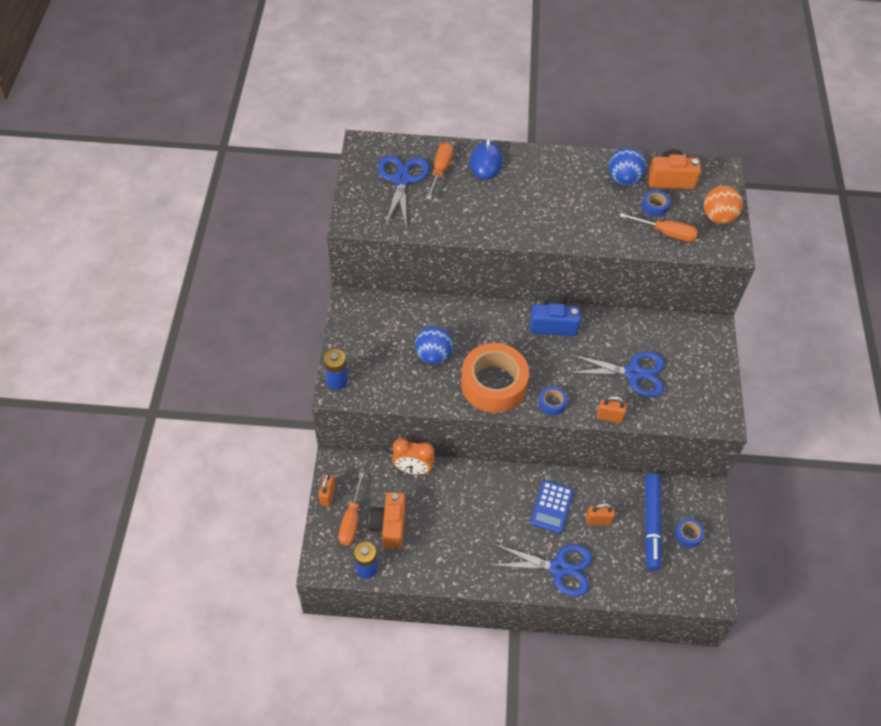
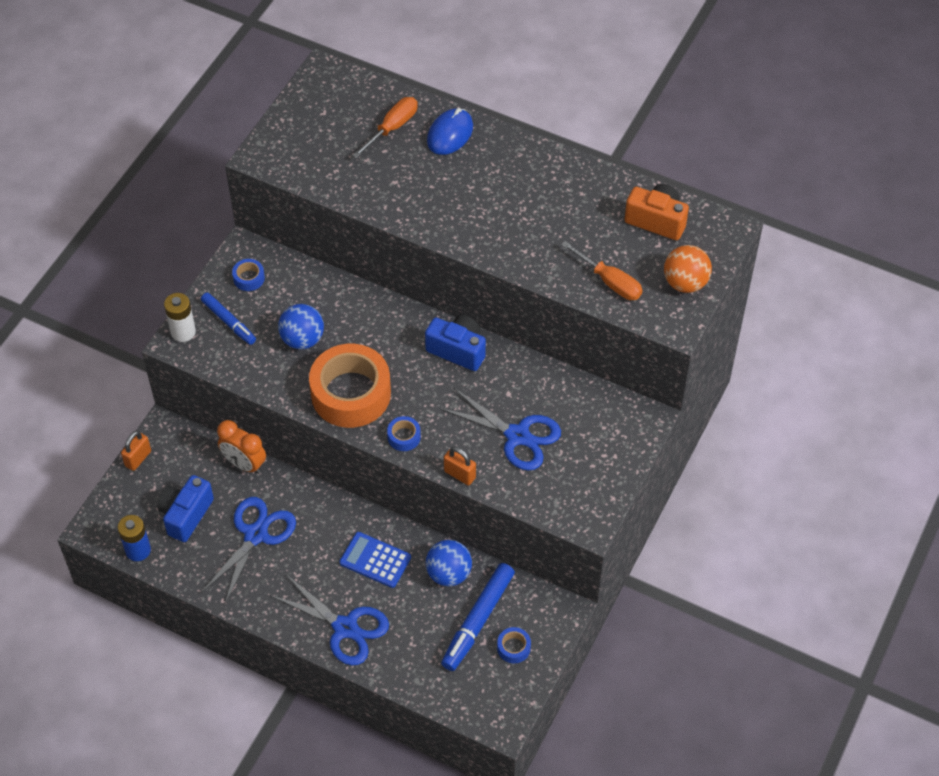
camera: 25 degrees right, 0 degrees up
blue battery [324,349,348,390] -> white battery [164,293,196,342]
orange screwdriver [339,472,364,546] -> none
orange camera [369,492,405,549] -> blue camera [157,475,214,542]
blue scissors [378,156,429,229] -> blue scissors moved to [201,497,296,604]
blue calculator [530,480,574,534] -> blue calculator turned 75 degrees clockwise [339,532,411,588]
orange padlock [586,503,615,525] -> none
blue ball [609,148,646,185] -> blue ball moved to [426,540,472,586]
blue tape [642,190,670,217] -> blue tape moved to [232,259,265,291]
none -> blue marker [201,292,256,345]

